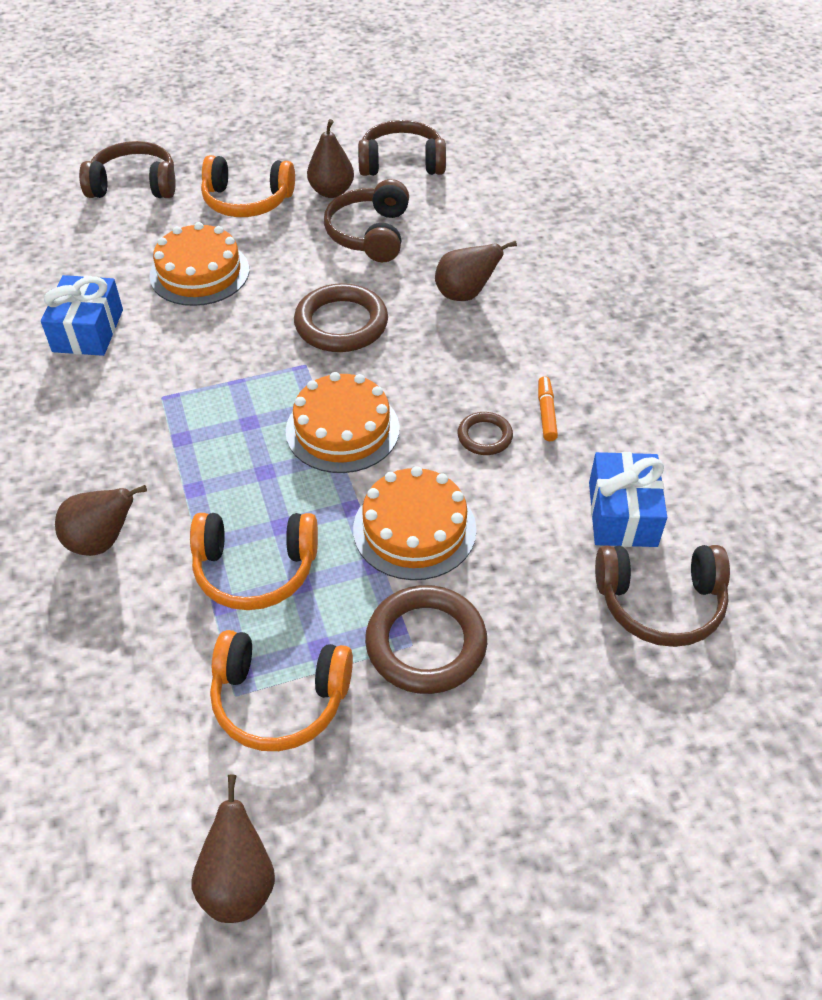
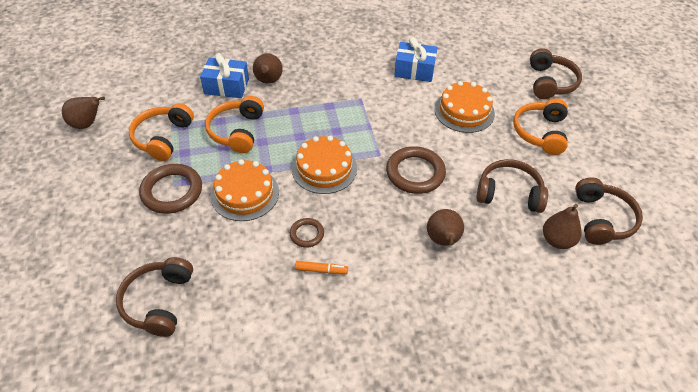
camera: 95 degrees right, 0 degrees up
brown pear [307,119,354,198] -> brown pear moved to [543,204,582,249]
blue gift [589,452,667,547] -> blue gift moved to [200,53,249,98]

